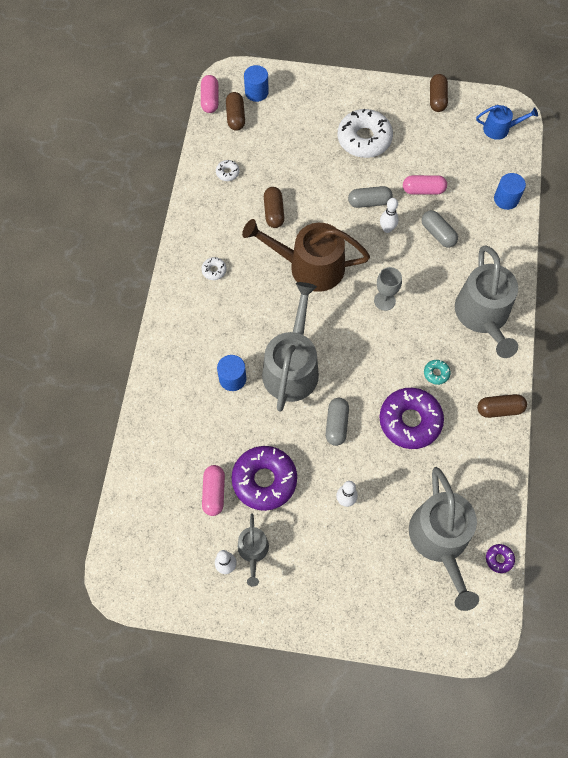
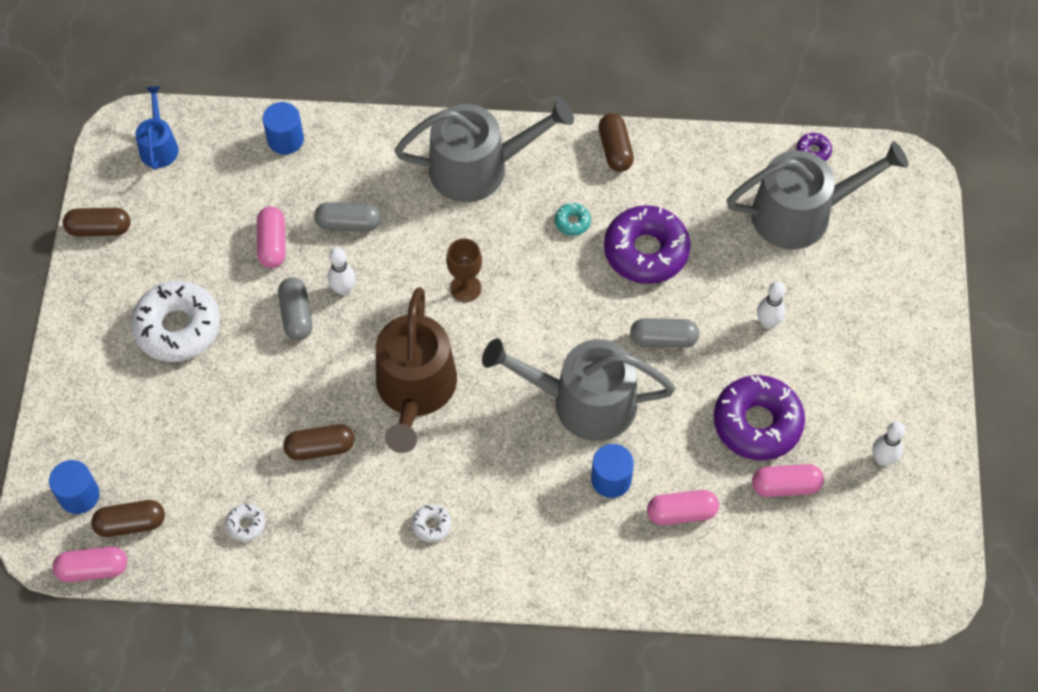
camera: 95 degrees left, 5 degrees down
grey watering can [238,514,269,587] -> none
grey goblet [374,267,402,311] -> brown goblet [446,238,482,302]
grey capsule [422,210,458,247] -> grey capsule turned 45 degrees clockwise [314,202,381,232]
none -> pink capsule [647,490,719,525]

